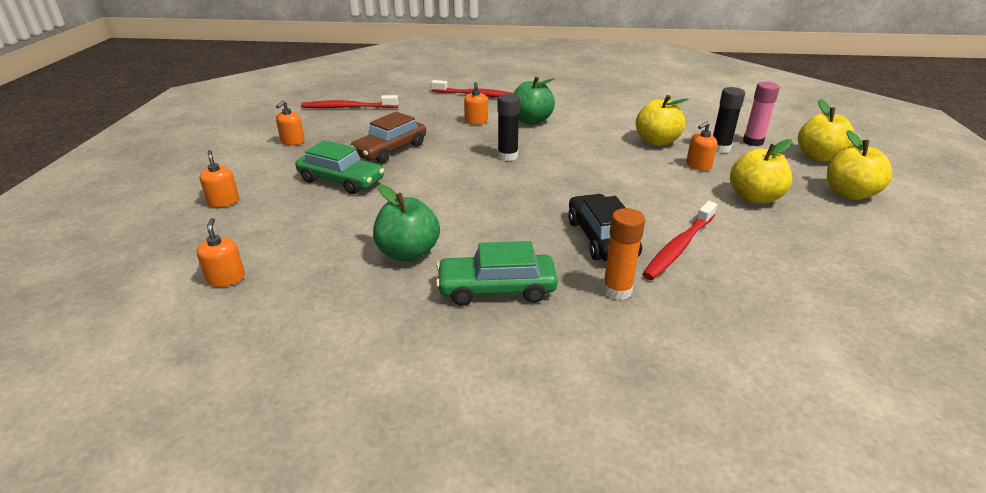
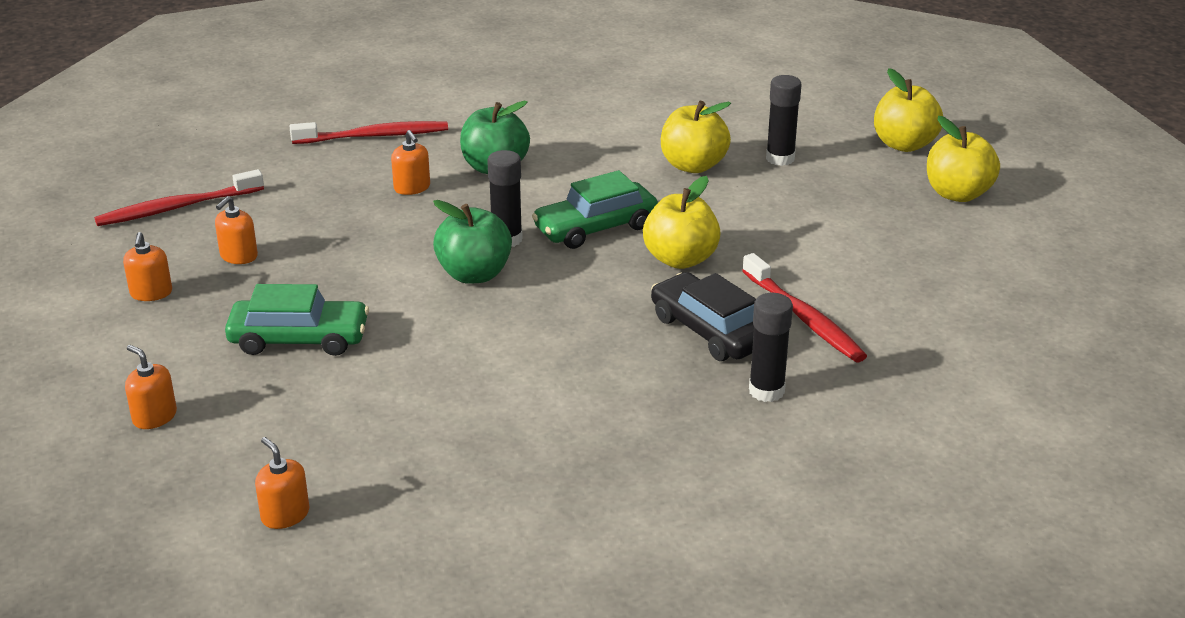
camera: 25 degrees left, 0 degrees up
brown car [350,112,426,163] -> none
green apple [373,184,440,262] -> green apple moved to [433,200,512,284]
green car [436,241,558,306] -> green car moved to [532,170,658,249]
orange glue stick [602,208,645,300] -> black glue stick [749,293,793,402]
red toothbrush [642,201,717,280] -> red toothbrush turned 45 degrees counterclockwise [742,253,867,362]
orange soap dispenser [686,122,717,171] -> orange soap dispenser moved to [215,196,258,264]
yellow apple [730,139,793,204] -> yellow apple moved to [643,176,721,269]
pink glue stick [743,82,780,146] -> none

